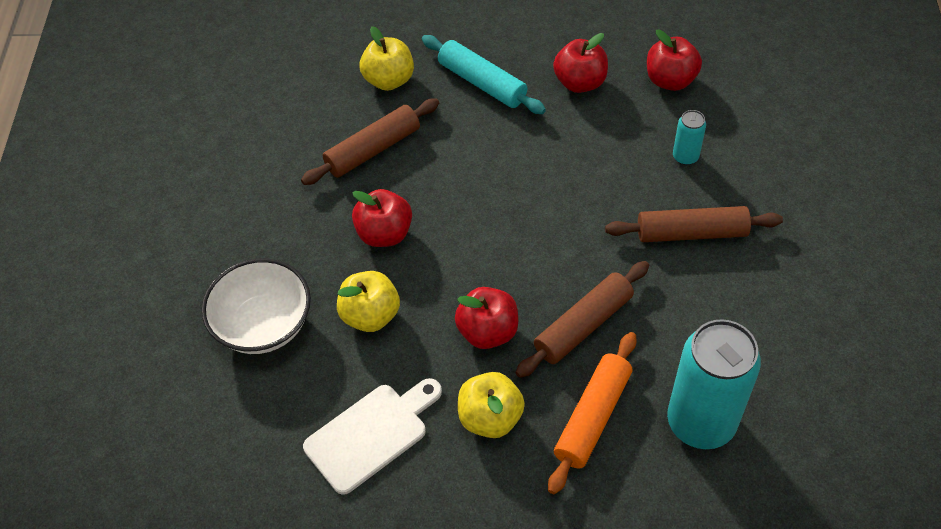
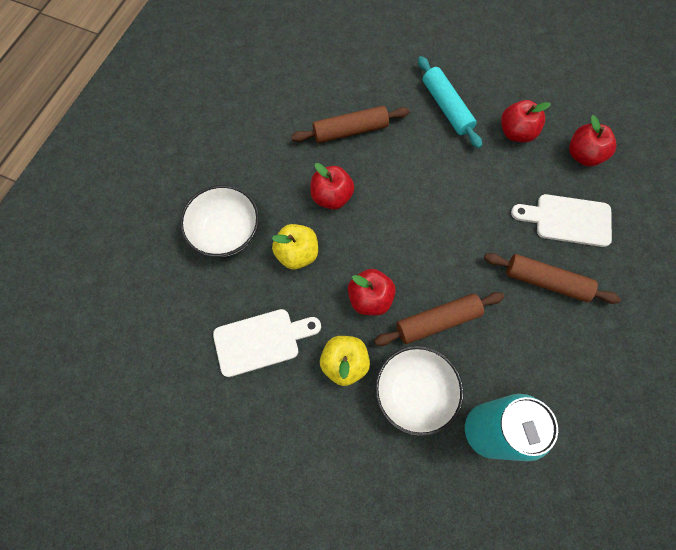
camera: 20 degrees right, 15 degrees up
yellow apple [360,26,414,91] -> none
orange rolling pin [548,332,636,494] -> white bowl [375,346,464,436]
turquoise can [673,110,706,165] -> white cutting board [511,194,612,247]

